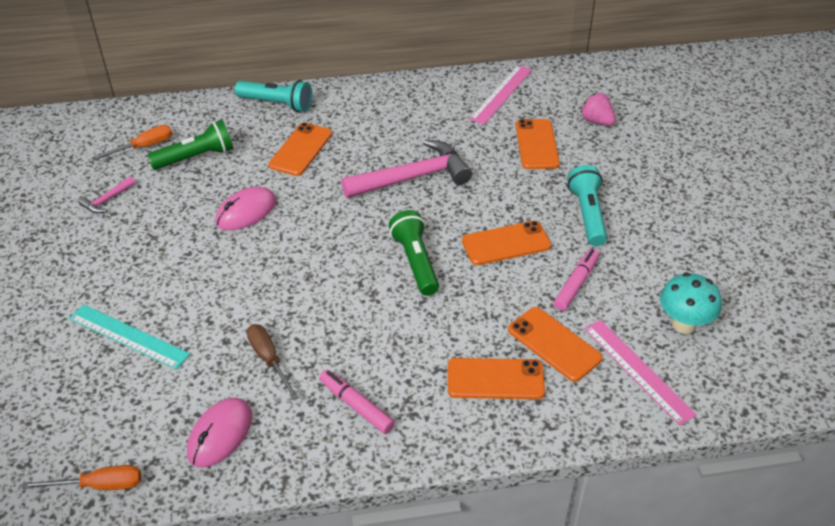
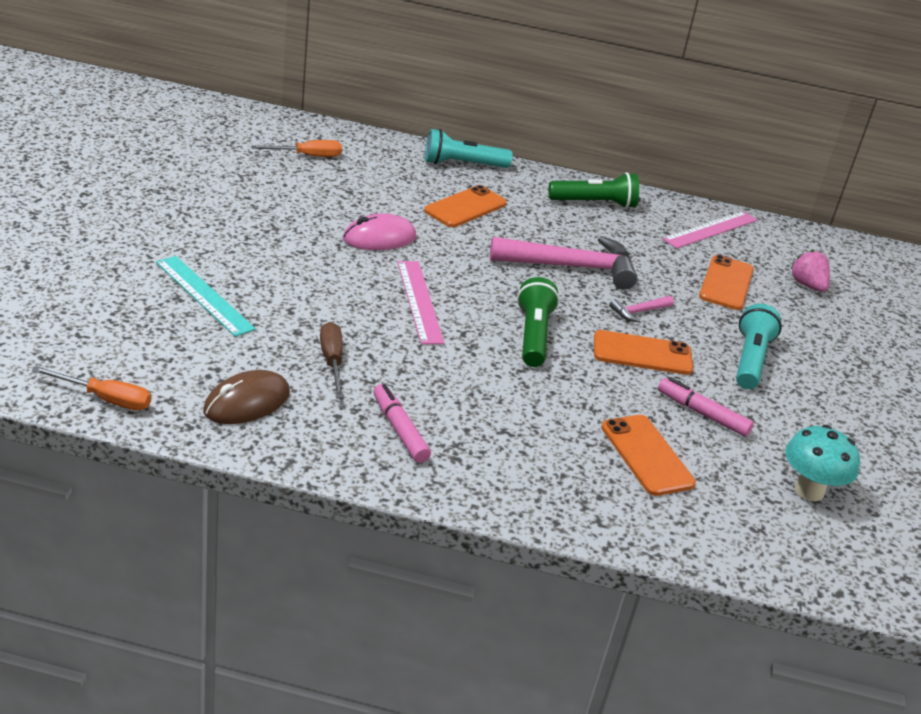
camera: 15 degrees right, 10 degrees down
pink hammer [79,176,136,214] -> pink hammer moved to [610,296,674,322]
green flashlight [147,120,233,170] -> green flashlight moved to [548,172,639,209]
pink mouse [187,398,252,468] -> brown mouse [203,370,290,424]
turquoise flashlight [235,80,312,112] -> turquoise flashlight turned 135 degrees clockwise [425,129,513,168]
orange phone [448,358,545,400] -> none
pink marker [554,248,599,311] -> pink marker turned 105 degrees counterclockwise [658,377,754,437]
pink ruler [584,320,697,426] -> pink ruler moved to [397,261,444,344]

